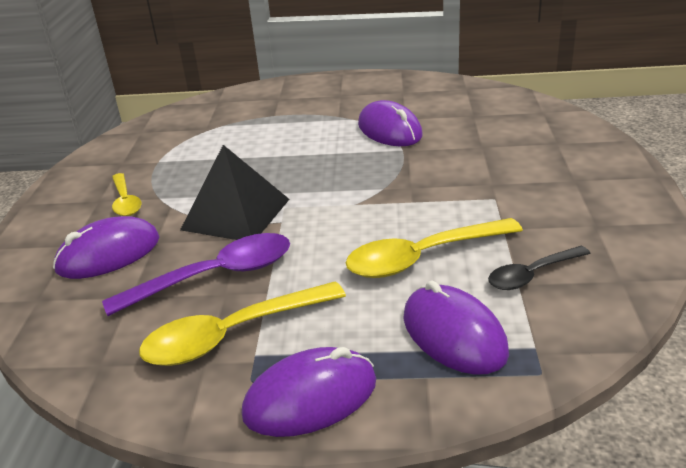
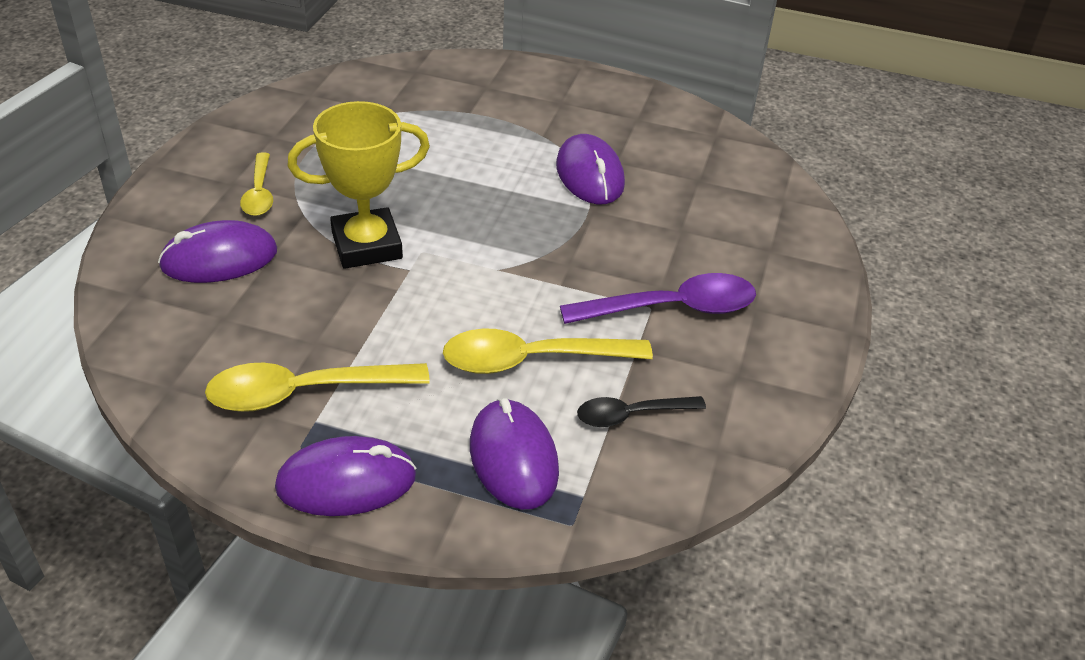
camera: 10 degrees right, 10 degrees up
purple spoon [102,233,290,316] -> purple spoon moved to [560,273,756,324]
black pyramid [180,145,290,240] -> yellow trophy [287,101,430,269]

